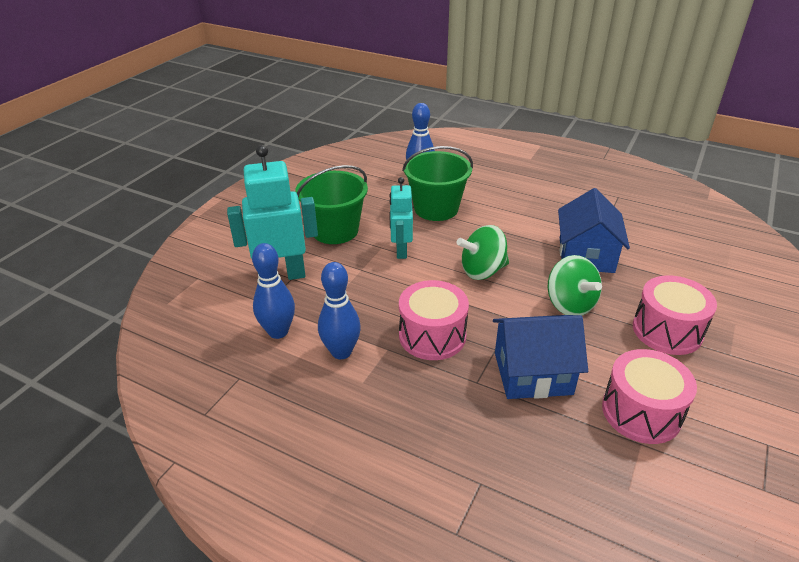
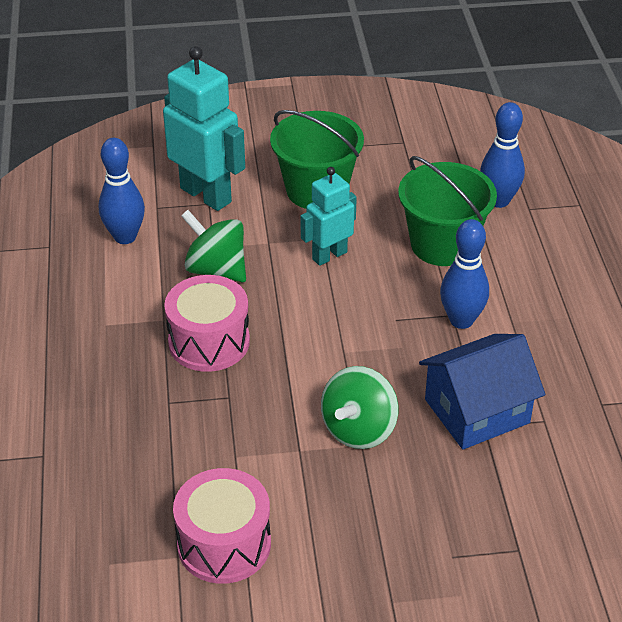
camera: 55 degrees right, 5 degrees up
blue bowling pin [318,262,361,359] -> blue bowling pin moved to [440,219,489,329]
green spinning top [457,225,509,280] -> green spinning top moved to [181,210,246,282]
blue house [493,315,588,399] -> none
pink drum [633,275,717,355] -> none

